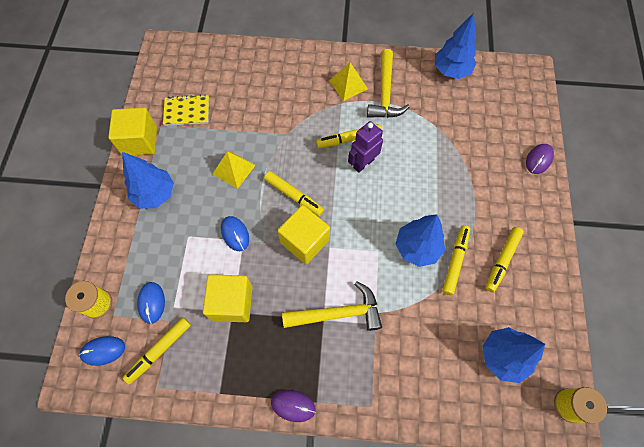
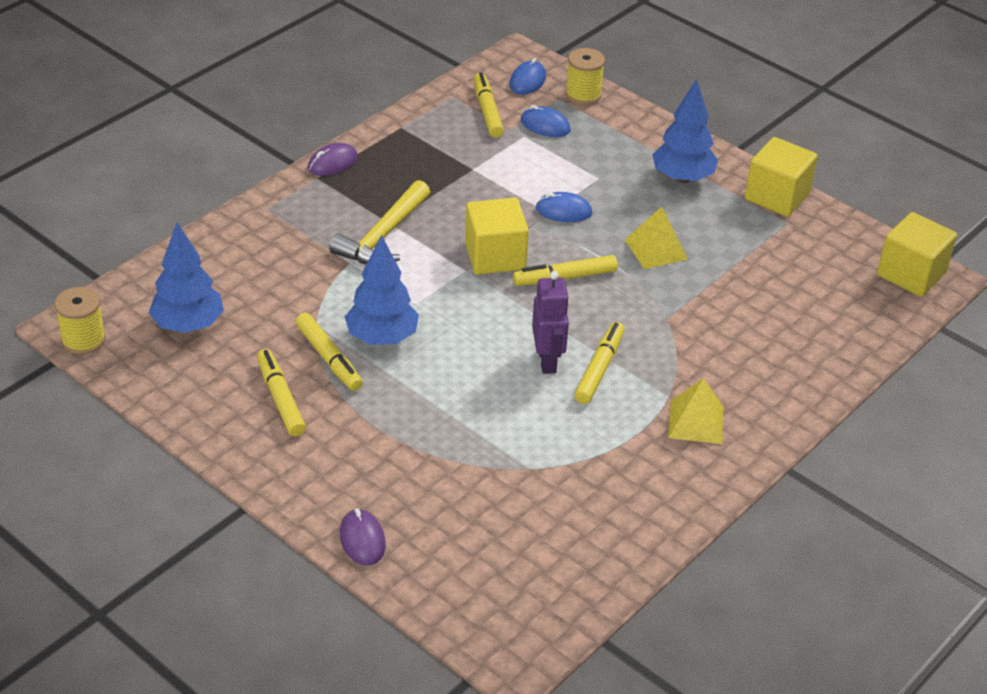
camera: 125 degrees right, 25 degrees down
yellow notebook [163,95,209,126] -> none
yellow cube [203,274,252,322] -> yellow cube moved to [877,212,957,297]
yellow hammer [367,49,410,118] -> none
blue tree [435,13,476,79] -> none

